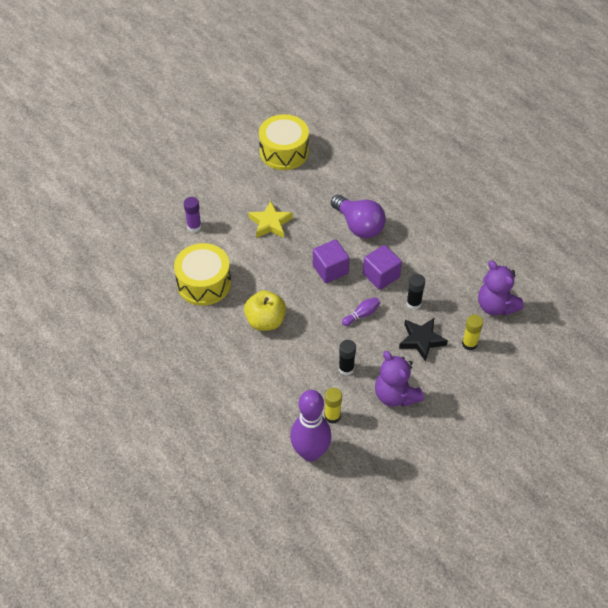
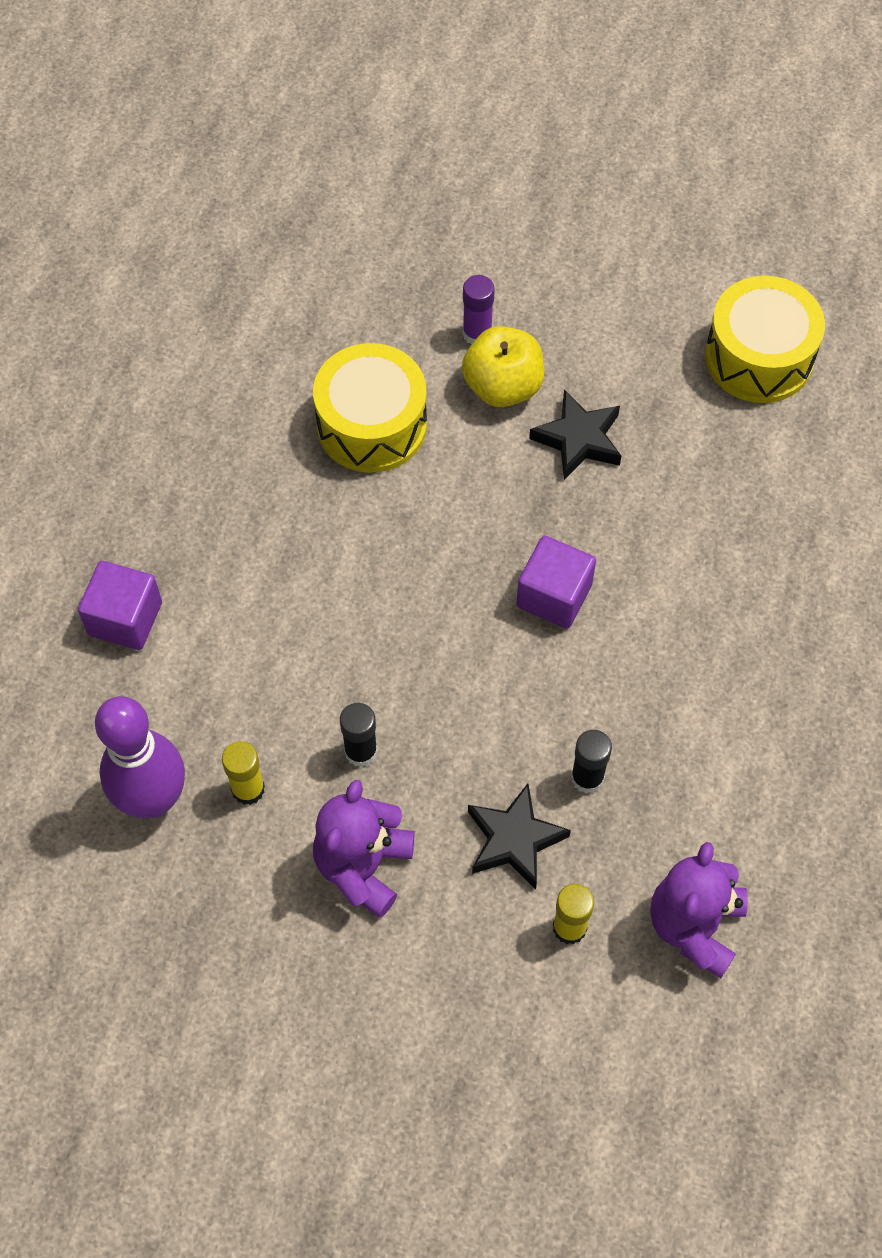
camera: 55 degrees right, 10 degrees up
yellow apple [244,290,286,331] -> yellow apple moved to [462,326,544,407]
yellow star [248,201,293,238] -> black star [529,390,621,480]
purple light bulb [331,195,386,238] -> none
purple bowling pin [342,297,380,326] -> none
purple cube [363,245,402,290] -> purple cube moved to [78,561,162,650]

